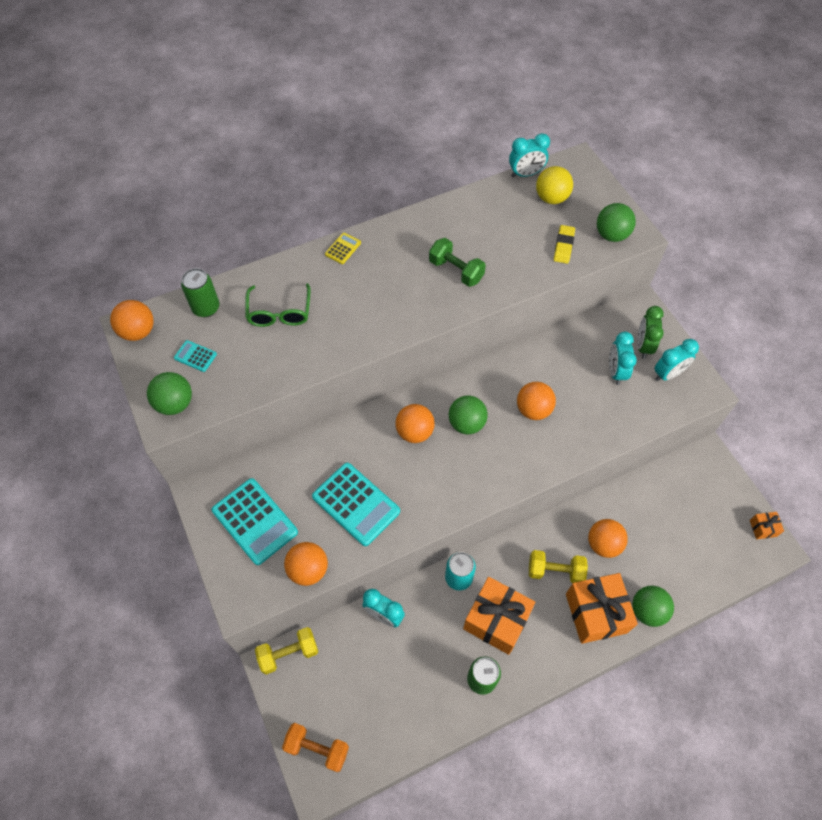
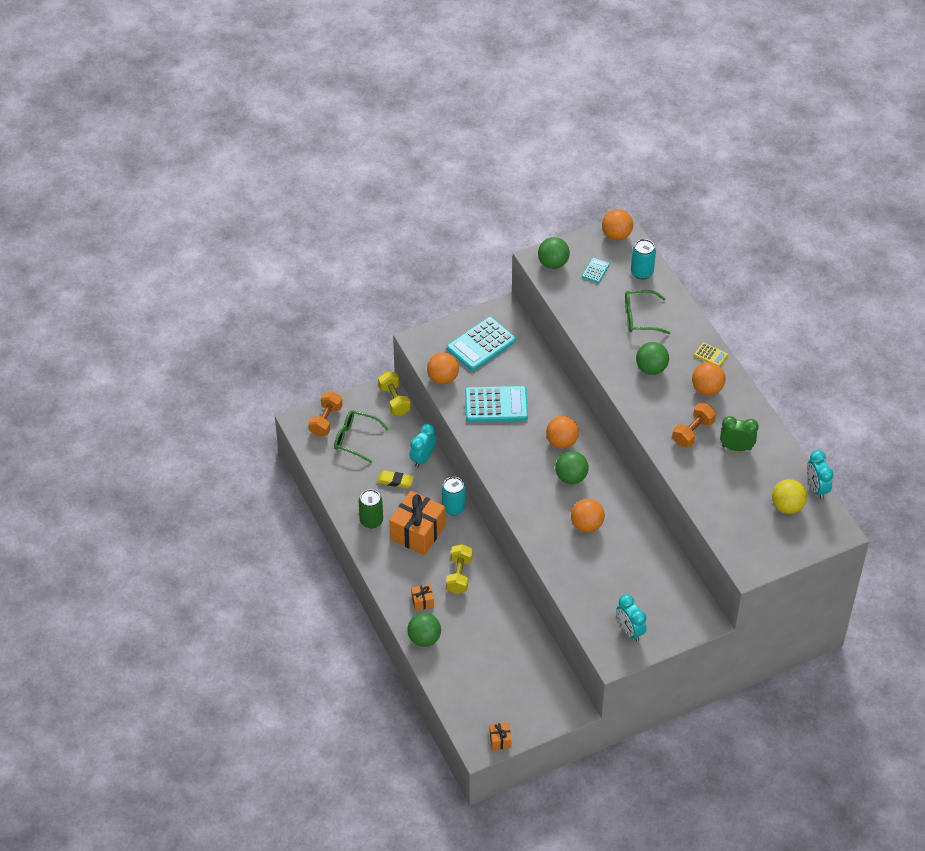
camera: 90 degrees right, 10 degrees down
green can [181,268,220,317] -> turquoise can [631,239,656,279]
turquoise calculator [312,463,400,546] -> turquoise calculator turned 135 degrees counterclockwise [465,386,528,422]
green dumbbell [429,238,486,287] -> orange dumbbell [672,403,716,447]
yellow eraser [554,225,575,264] -> yellow eraser moved to [377,470,414,488]
orange gift [566,573,638,644] -> orange gift [411,584,434,611], size x0.45
orange ball [588,519,628,558] -> orange ball moved to [692,362,725,395]
green ball [597,203,636,242] -> green ball moved to [636,342,669,375]
turquoise clock [609,332,637,385] -> none
green clock [637,306,664,359] -> green clock moved to [720,416,759,451]
none -> green glasses [334,410,389,463]

